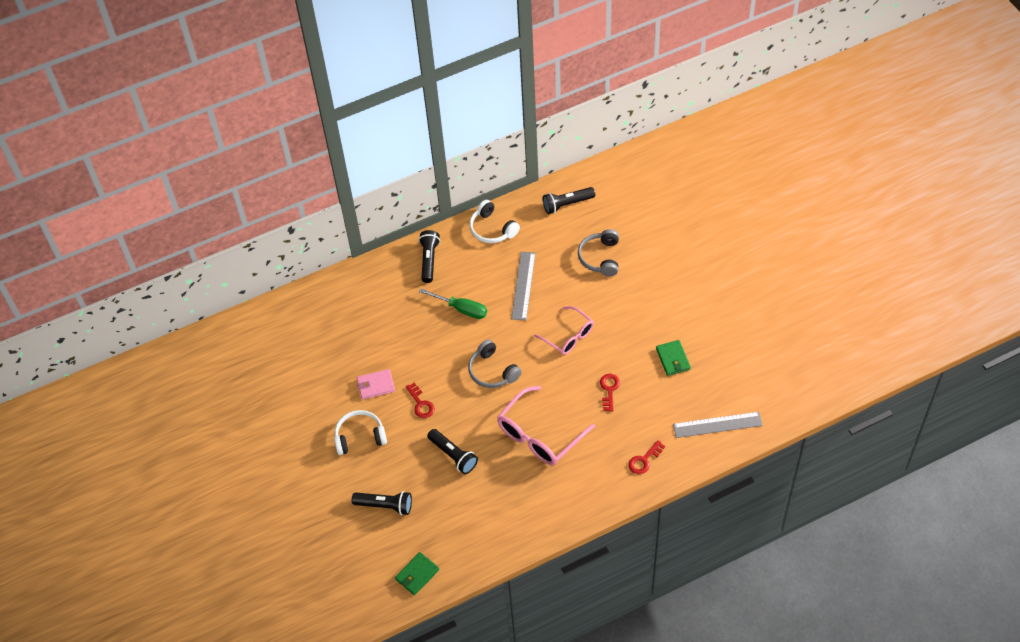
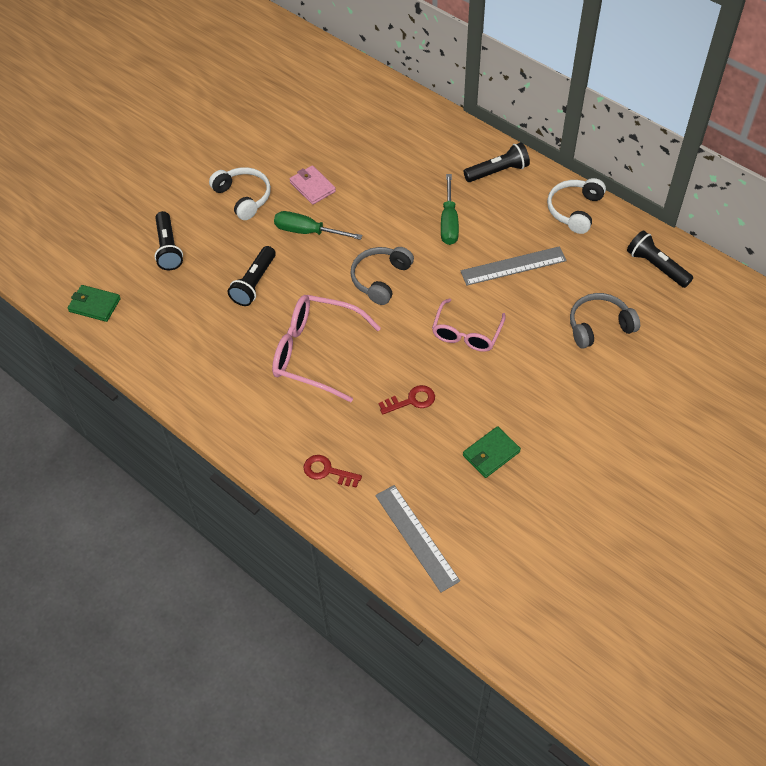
camera: 65 degrees right, 0 degrees up
red key [406,383,435,418] -> green screwdriver [274,211,363,240]

